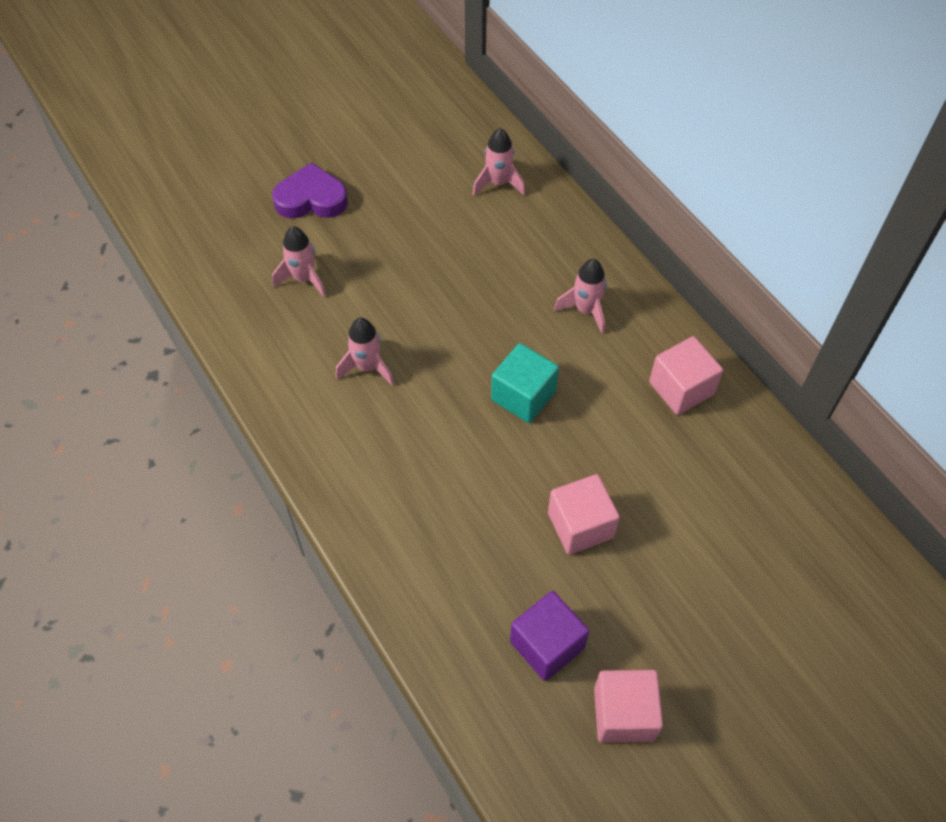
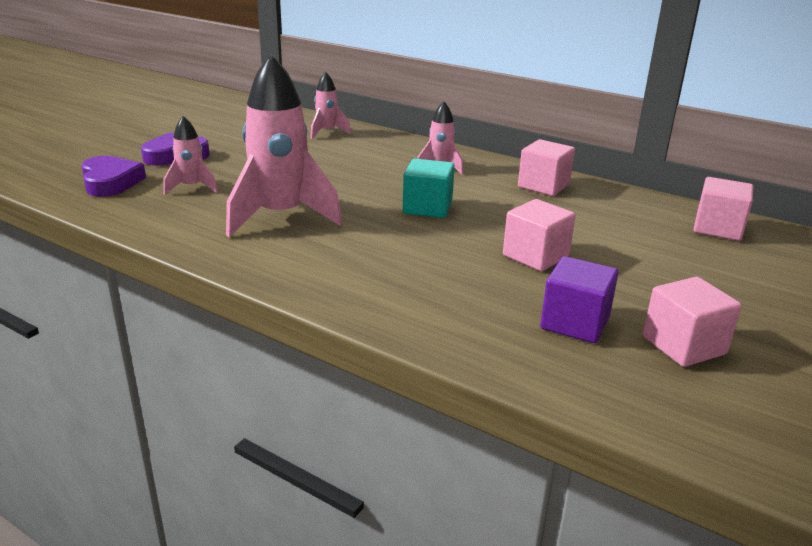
camera: 25 degrees left, 30 degrees down
pink rocket [336,318,394,385] -> pink rocket [226,54,342,237], size x2.00
none -> purple heart [81,156,146,197]
none -> pink cube [693,177,753,241]

